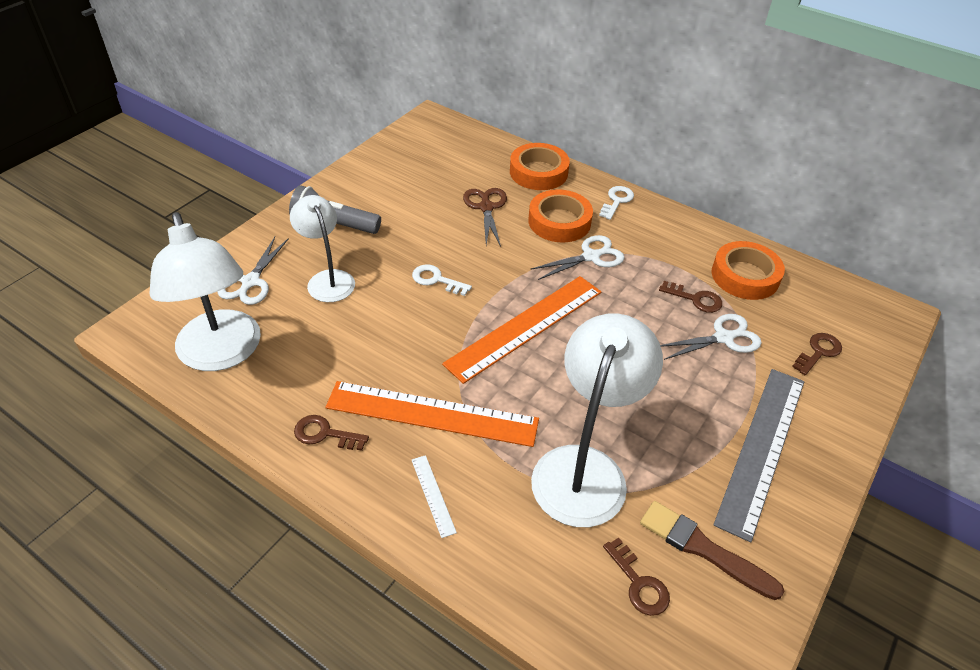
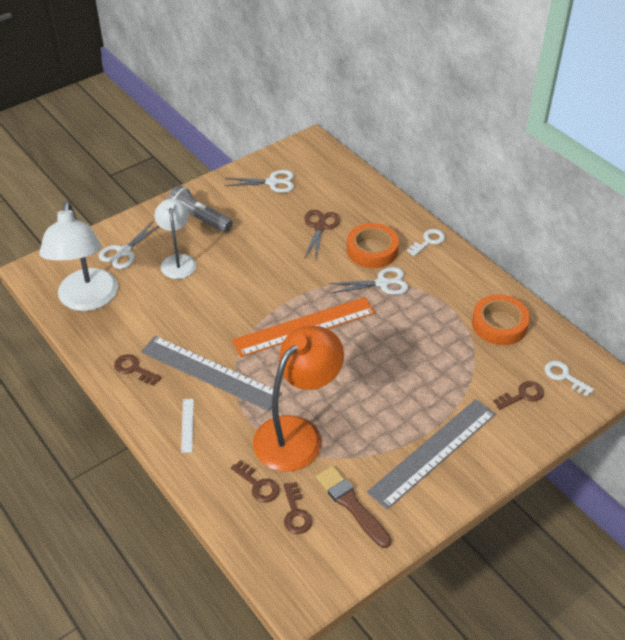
camera: 20 degrees right, 0 degrees up
orange ruler [325,381,539,447] -> grey ruler [141,336,282,411]
white key [412,264,472,296] -> white key moved to [545,361,594,397]
orange tape [510,143,570,190] -> none
white lamp [531,313,663,527] -> orange lamp [253,326,344,472]
brown key [659,281,722,313] -> brown key moved to [231,460,279,503]
white scissors [660,314,762,360] -> white scissors moved to [225,170,294,193]

